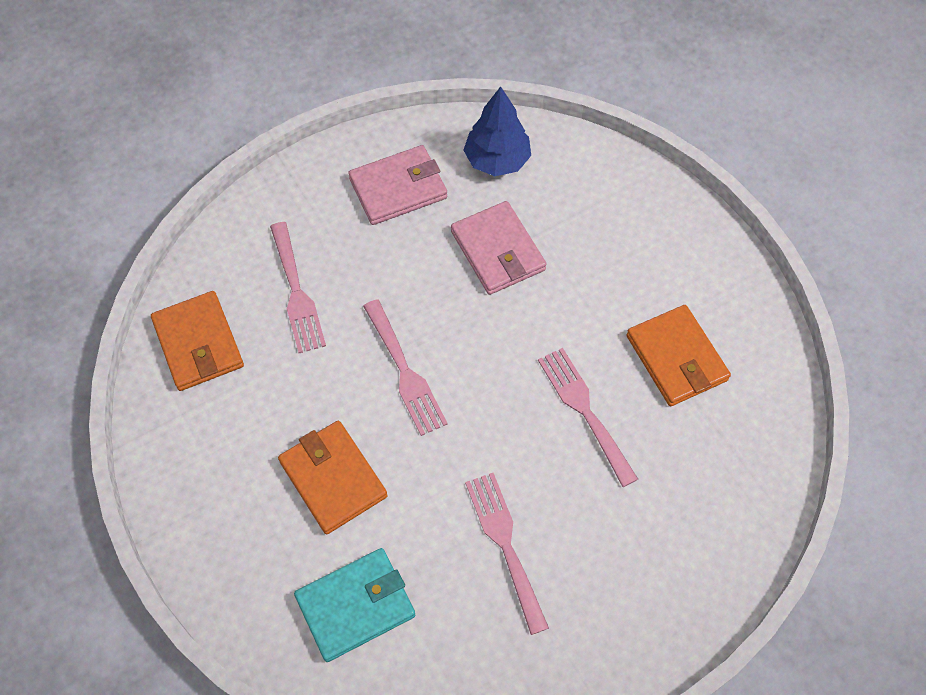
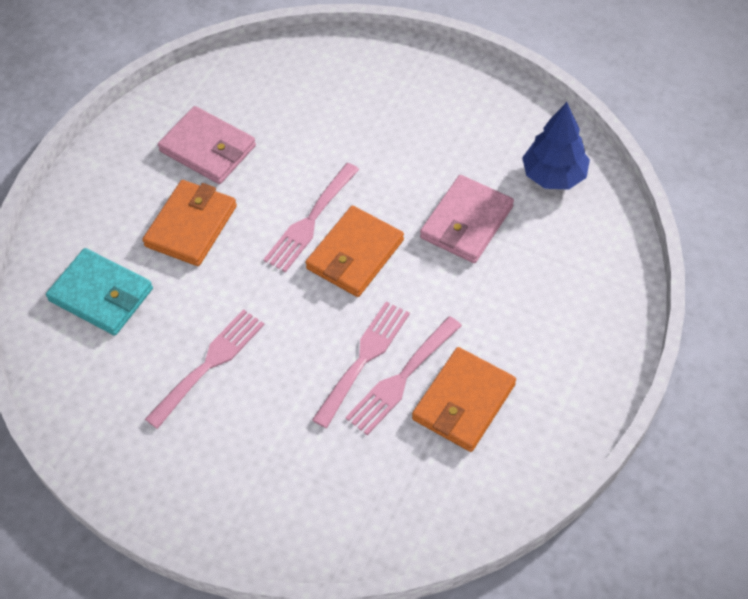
camera: 60 degrees right, 5 degrees down
orange wallet [151,291,244,391] -> orange wallet moved to [305,206,404,297]
pink fork [270,222,326,353] -> pink fork moved to [345,316,462,435]
pink wallet [348,145,447,225] -> pink wallet moved to [158,106,256,184]

